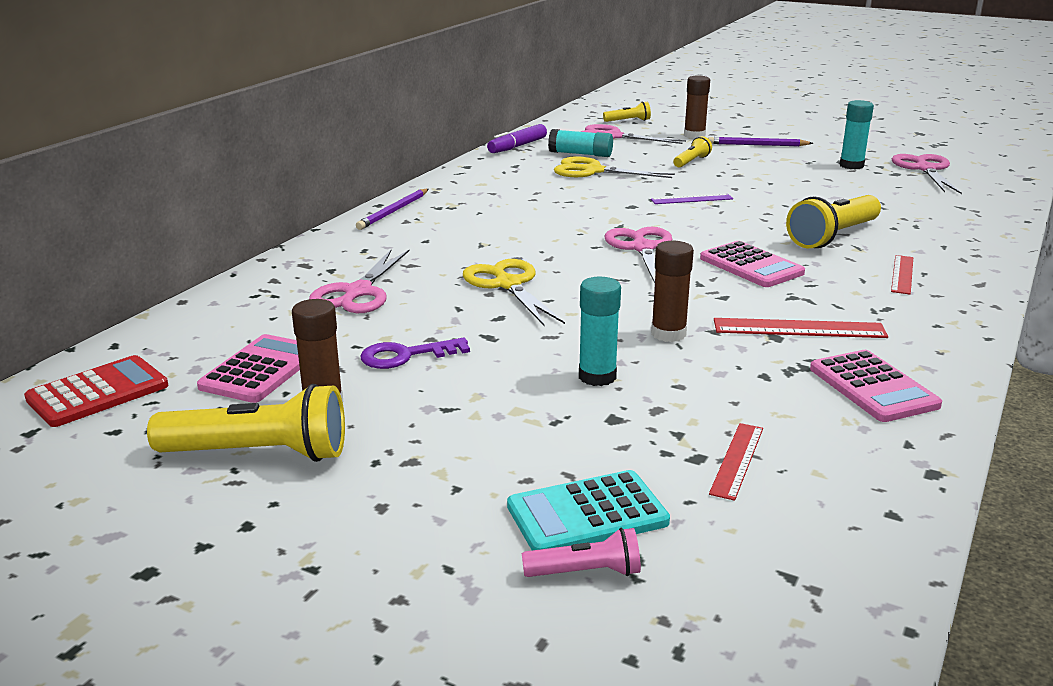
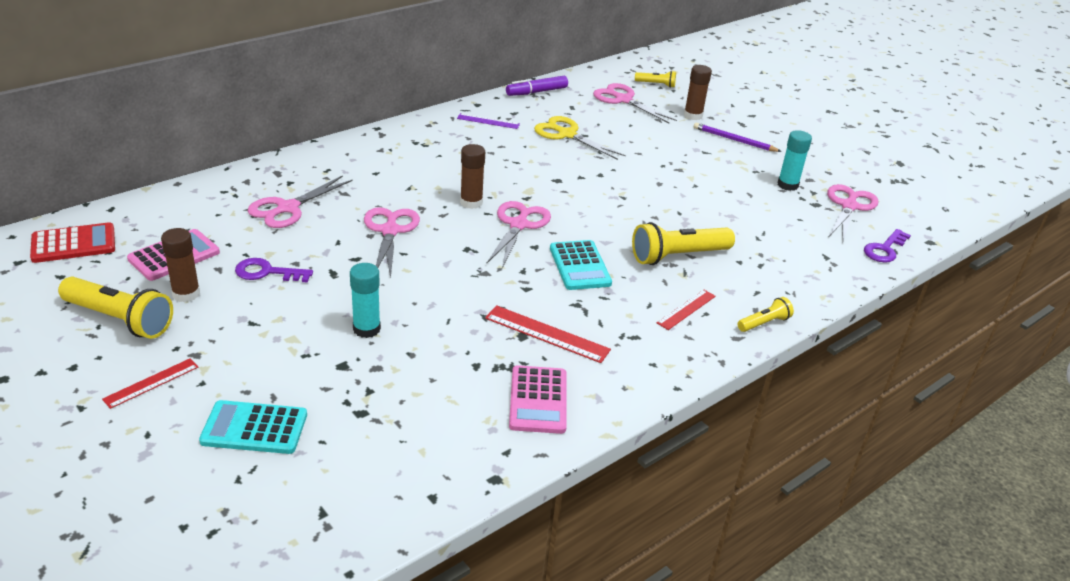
camera: 20 degrees right, 10 degrees up
purple pencil [356,189,428,230] -> none
yellow scissors [463,259,565,325] -> pink scissors [364,207,420,278]
pink flashlight [522,528,641,577] -> none
turquoise glue stick [548,129,613,157] -> none
purple ruler [651,194,733,204] -> purple ruler moved to [457,113,520,129]
brown glue stick [651,241,694,342] -> brown glue stick moved to [460,144,485,209]
yellow flashlight [673,136,712,168] -> yellow flashlight moved to [738,297,794,332]
pink calculator [700,241,805,287] -> turquoise calculator [550,240,612,290]
red ruler [709,423,763,501] -> red ruler moved to [102,359,198,409]
none -> purple key [864,229,911,263]

